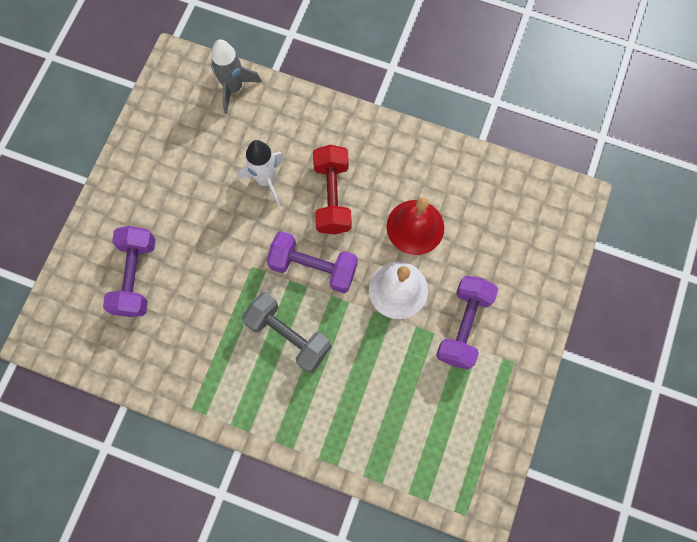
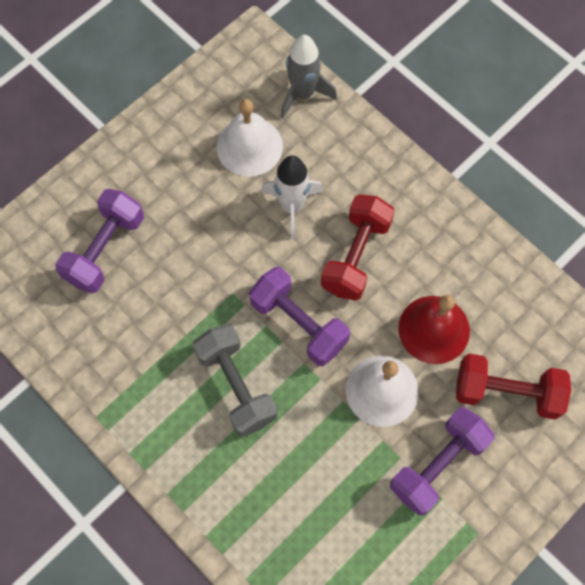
camera: 25 degrees right, 5 degrees down
none -> white bell [217,99,283,177]
none -> red dumbbell [456,353,571,420]

